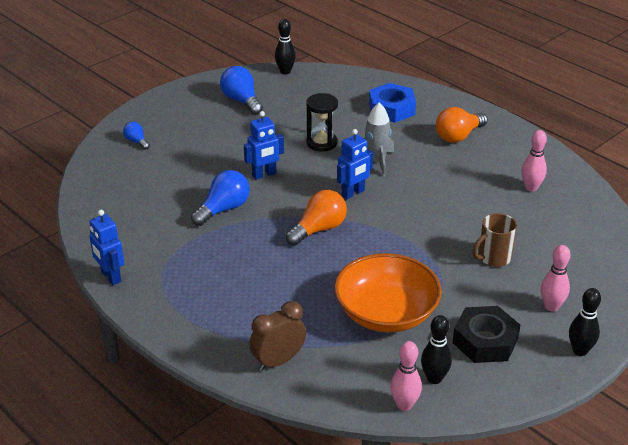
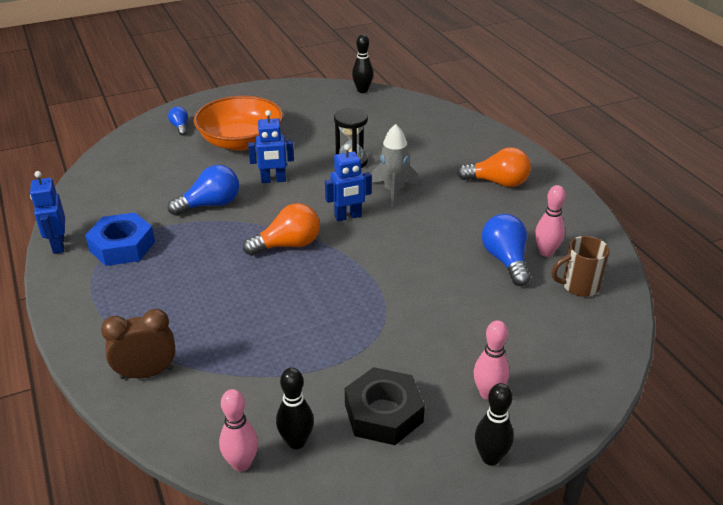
camera: 20 degrees right, 0 degrees up
blue light bulb [220,66,263,115] -> blue light bulb moved to [482,214,530,286]
orange bowl [334,253,442,332] -> orange bowl moved to [193,96,283,151]
blue nut [369,83,416,123] -> blue nut moved to [85,212,155,266]
orange light bulb [436,107,488,143] -> orange light bulb turned 150 degrees counterclockwise [457,147,531,187]
brown mug [472,213,517,267] -> brown mug moved to [551,236,609,297]

